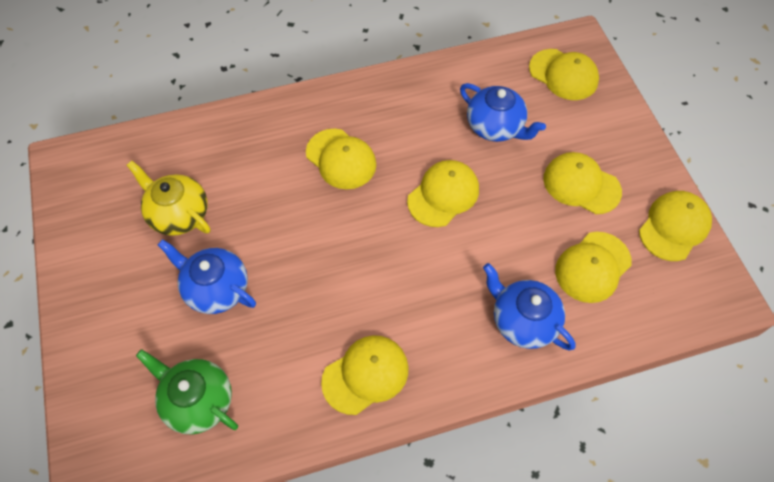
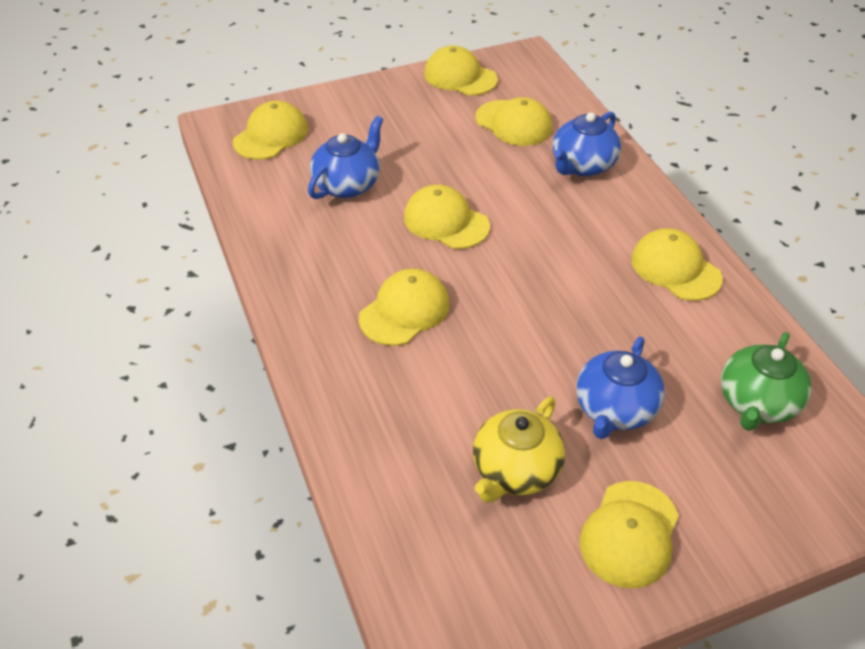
camera: 95 degrees left, 15 degrees down
yellow cap [543,152,622,214] -> yellow cap moved to [579,481,679,588]

